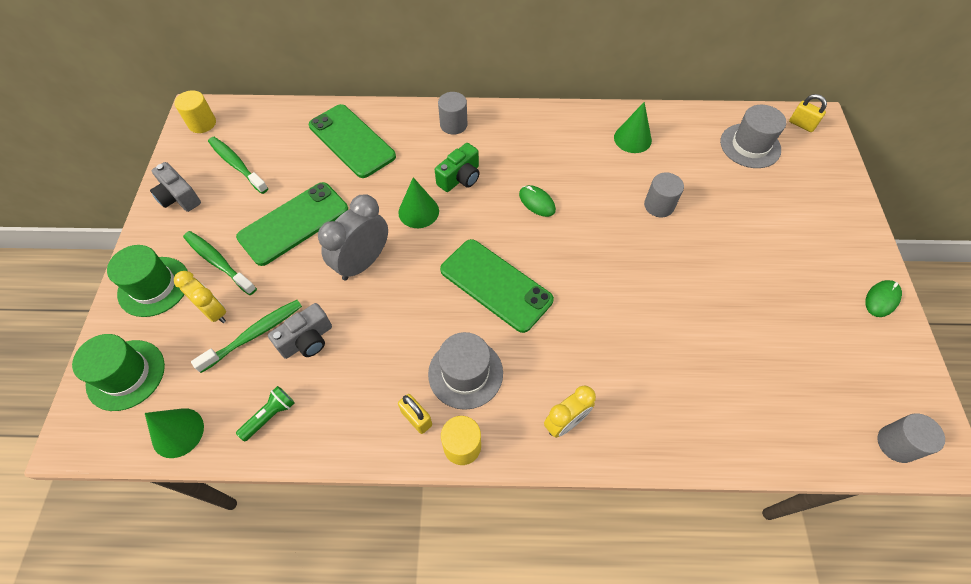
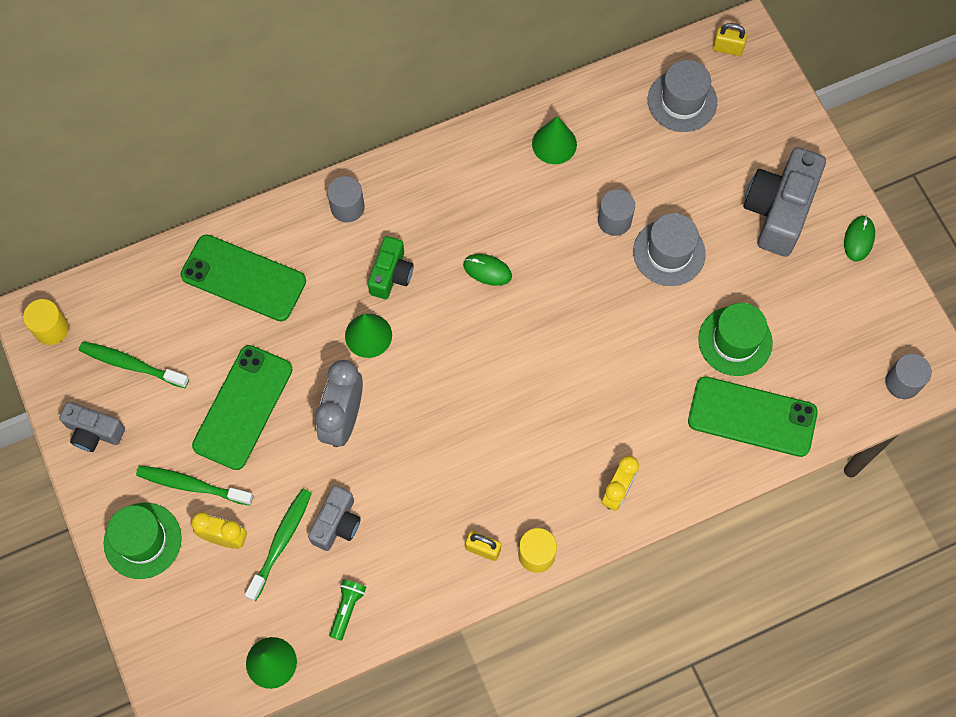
camera: 25 degrees left, 10 degrees up
green hat [72,334,165,411] -> green hat moved to [698,303,773,376]
grey hat [428,332,503,410] -> grey hat moved to [633,213,706,286]
green phone [440,239,554,333] -> green phone moved to [688,376,818,457]
none -> grey camera [743,147,826,257]

